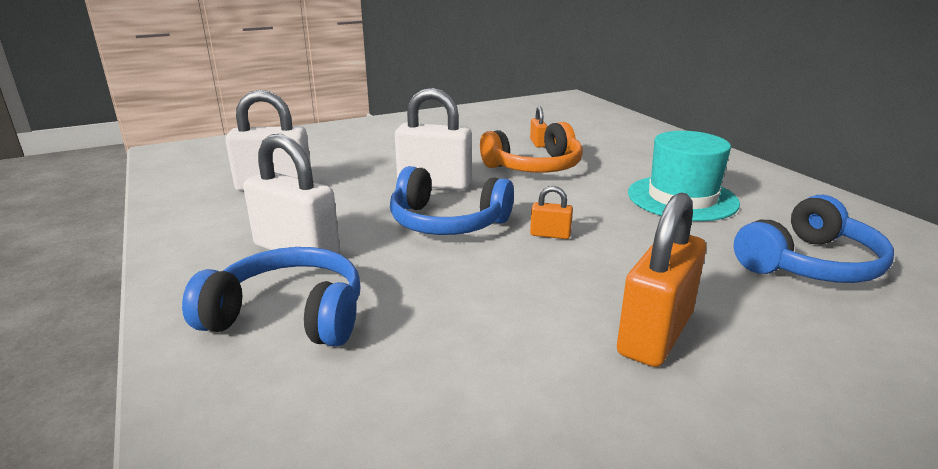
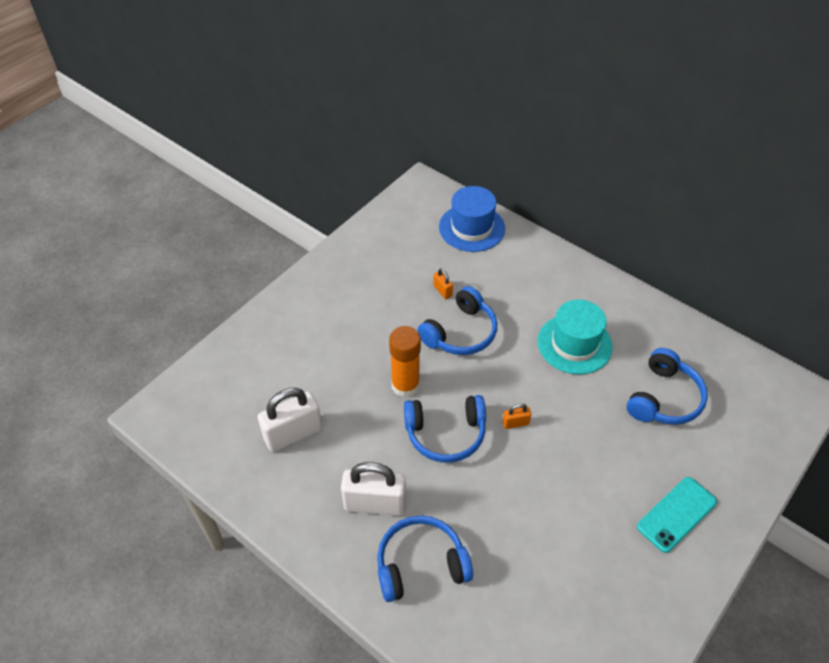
camera: 25 degrees left, 25 degrees up
white padlock [395,88,472,190] -> orange glue stick [389,326,421,398]
orange headphones [480,122,583,173] -> blue headphones [417,286,497,355]
orange padlock [617,192,706,367] -> none
none -> blue hat [439,186,505,252]
none -> turquoise phone [637,477,717,553]

